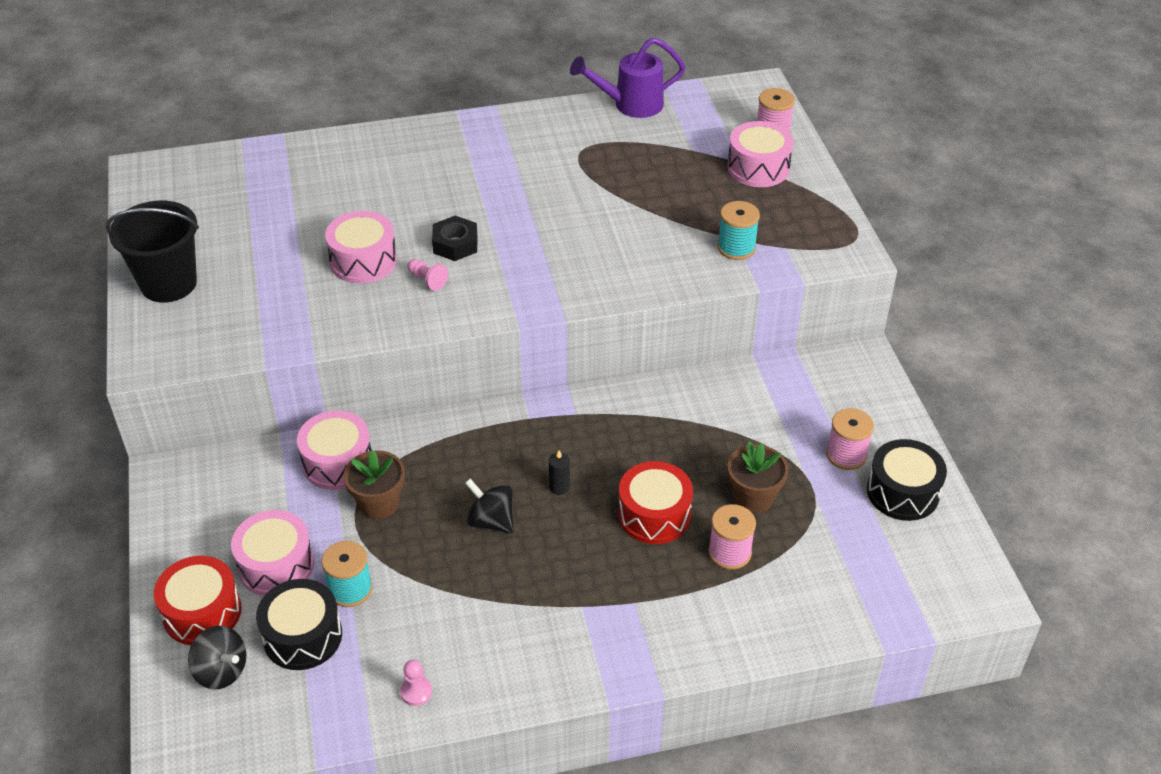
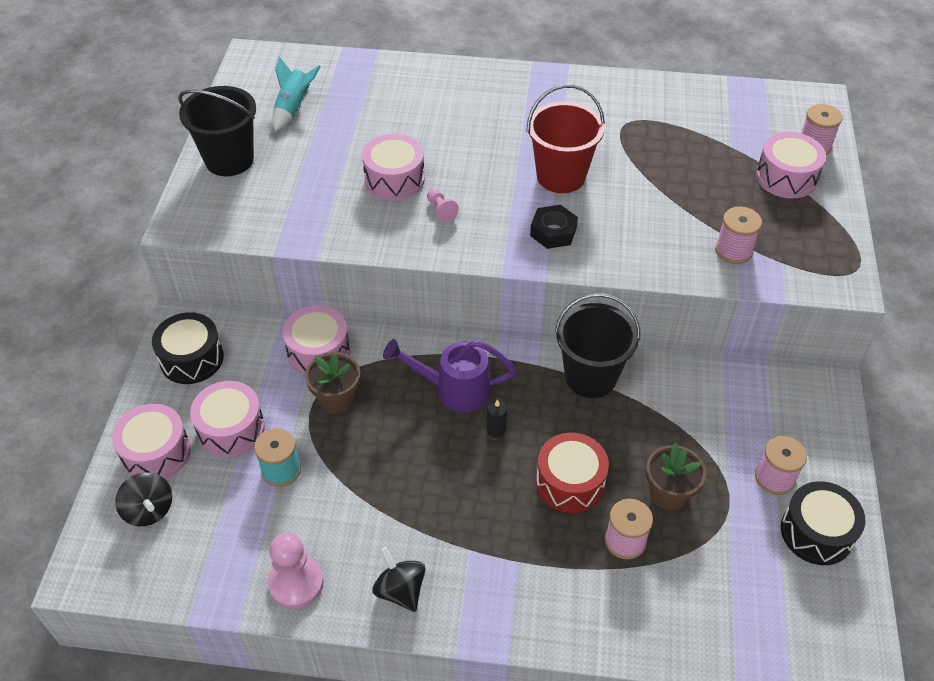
camera: 20 degrees right, 5 degrees up
red drum [154,556,241,645] -> pink drum [112,404,191,479]
black drum [256,579,342,670] -> black drum moved to [152,312,224,384]
pink pawn [400,660,432,706] -> pink pawn [268,533,324,609], size x1.89
black nut [432,216,478,261] -> black nut moved to [530,205,578,249]
black spinning top [465,479,514,534] -> black spinning top moved to [372,547,425,612]
purple watering can [570,37,685,118] -> purple watering can moved to [383,339,516,412]
turquoise spool [717,201,760,260] -> pink spool [715,207,762,264]
none -> turquoise rocket [273,57,321,131]
none -> red bucket [526,84,605,193]
none -> black bucket [555,293,640,398]

